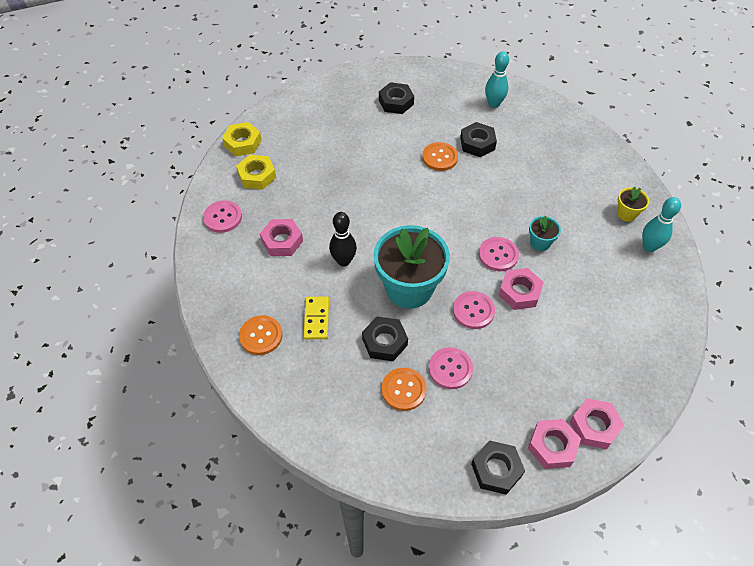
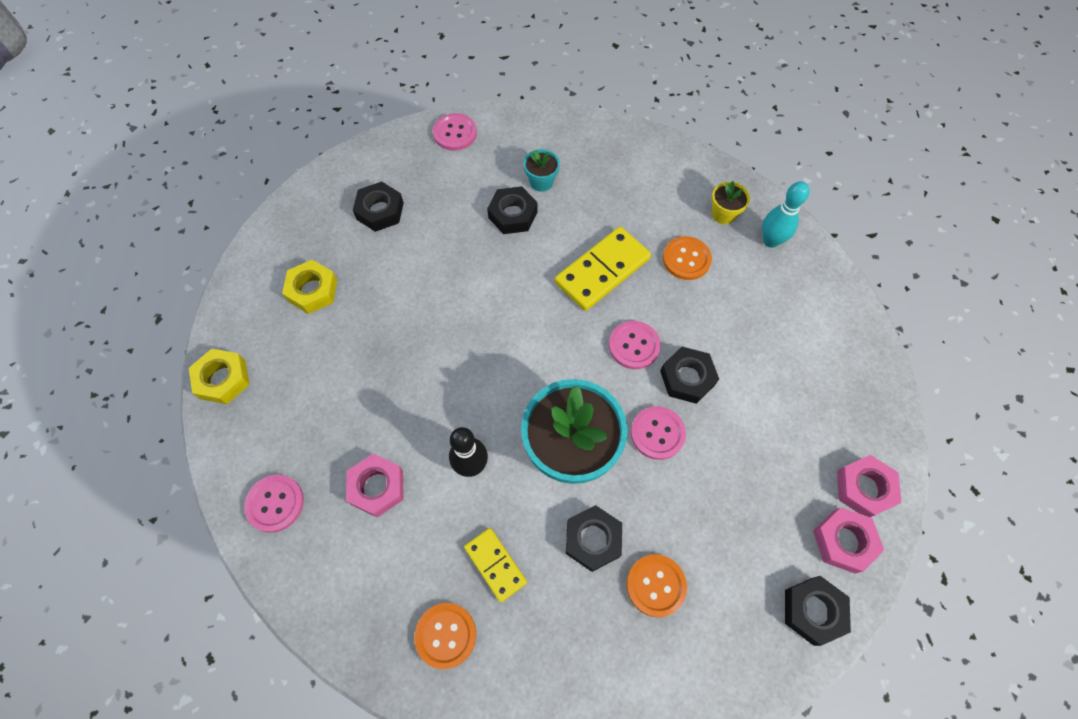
camera: 35 degrees left, 10 degrees up
yellow nut [236,155,276,190] -> yellow nut moved to [282,260,338,314]
orange button [422,142,458,171] -> orange button moved to [663,236,712,280]
pink button [429,347,473,389] -> pink button moved to [433,113,477,151]
turquoise bowling pin [485,51,509,108] -> none
pink nut [499,268,544,310] -> black nut [660,347,719,404]
turquoise flower pot [529,216,561,251] -> turquoise flower pot moved to [523,149,560,192]
none -> yellow domino [555,227,651,311]

